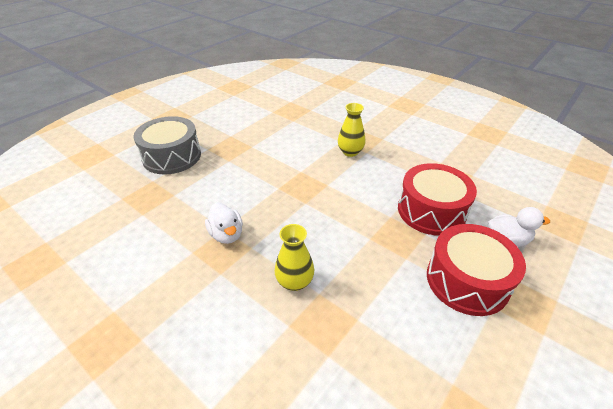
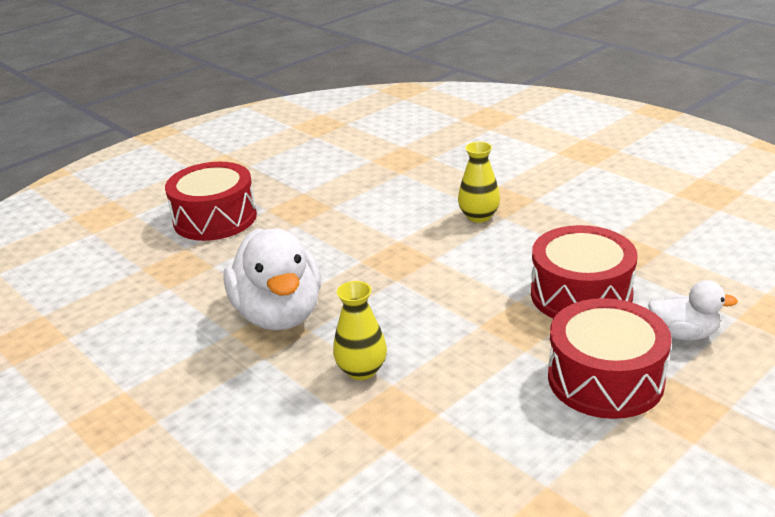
camera: 10 degrees right, 10 degrees down
grey drum [134,116,201,175] -> red drum [165,162,257,241]
white duck [205,203,243,244] -> white duck [223,228,321,331], size x1.91

